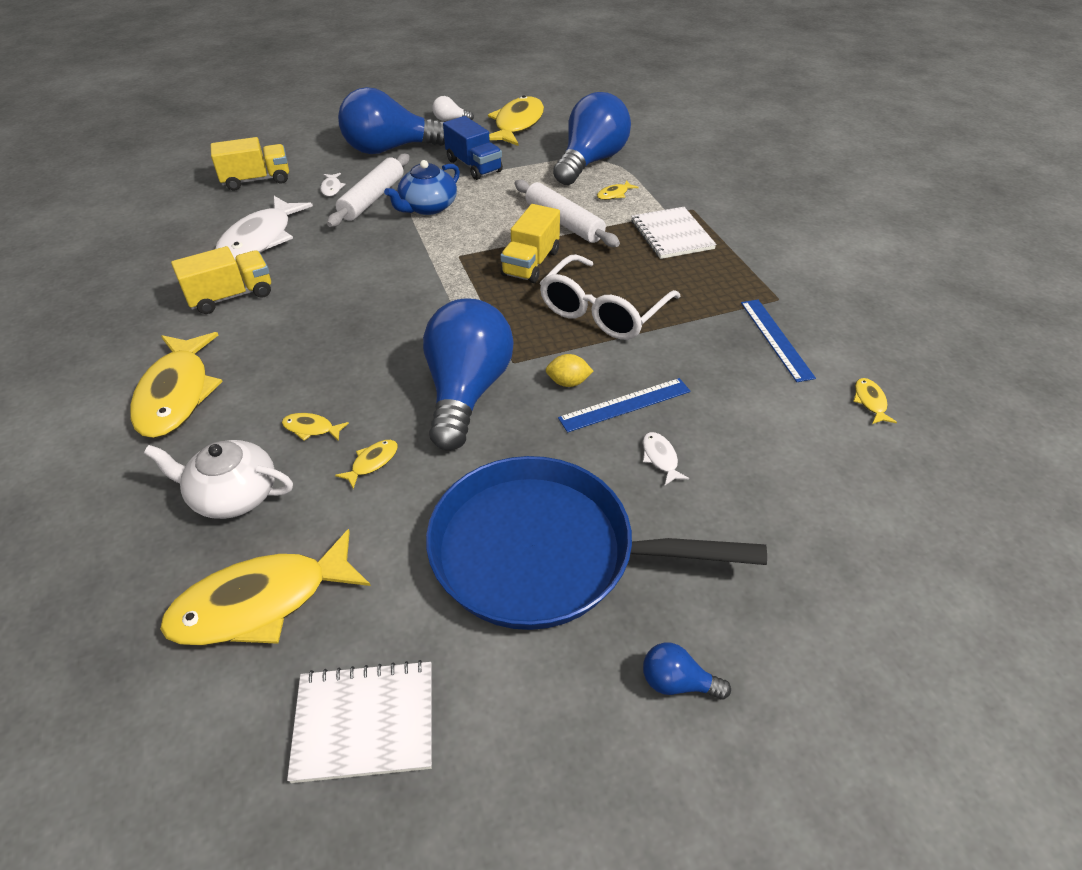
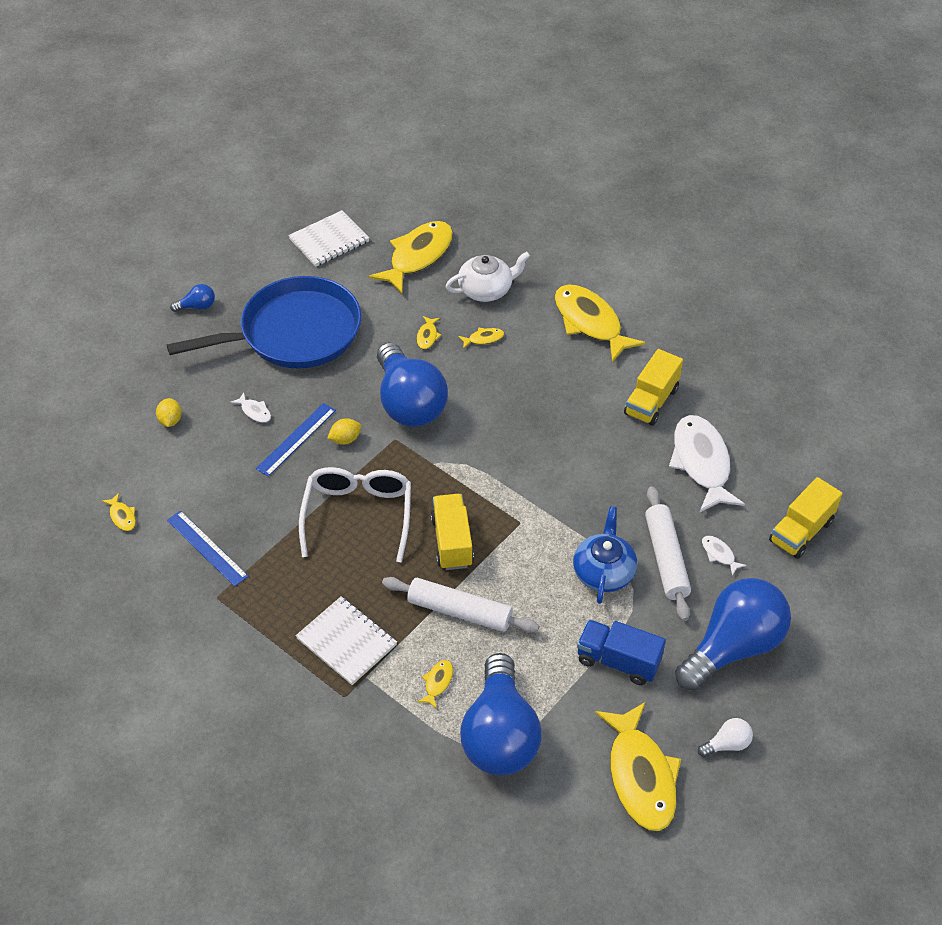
camera: 150 degrees right, 5 degrees up
none -> yellow lemon [156,398,182,427]

